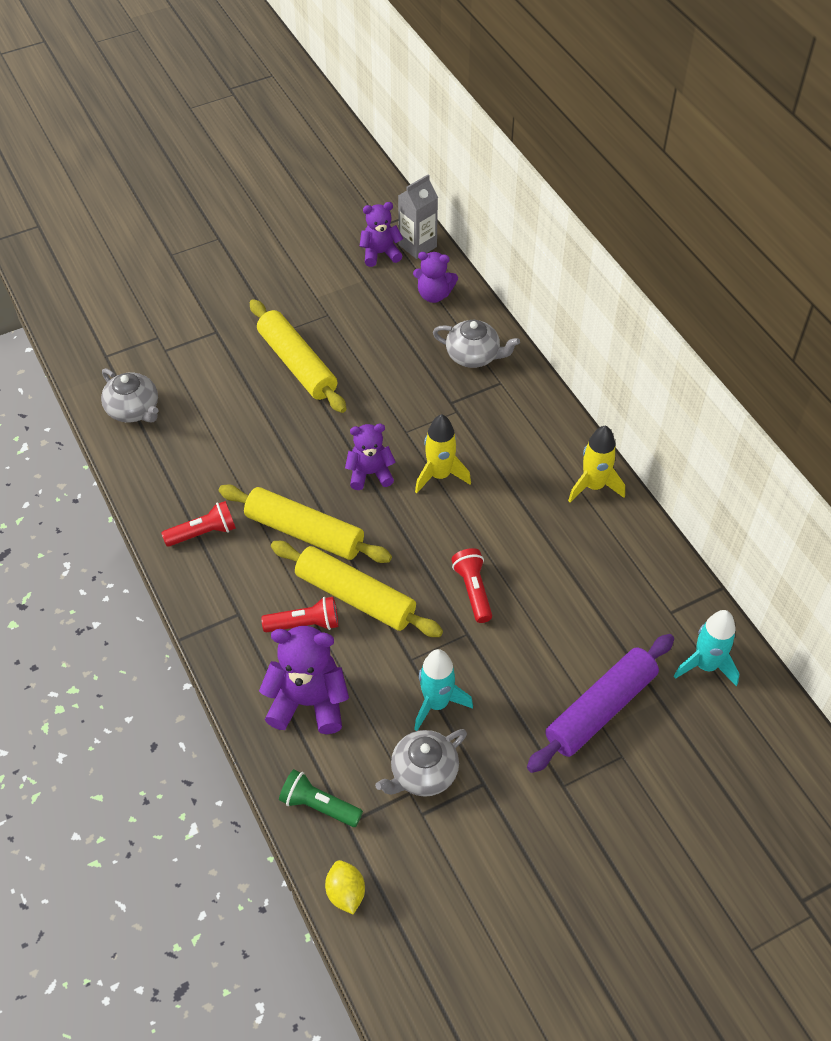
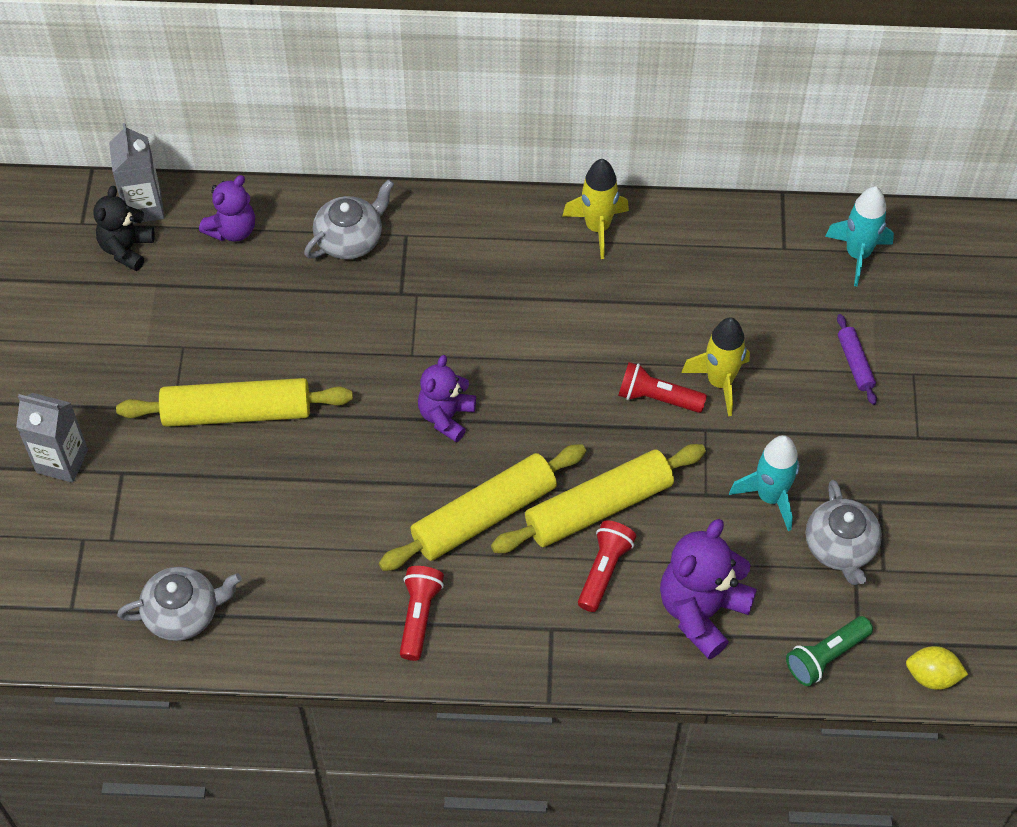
camera: 60 degrees left, 5 degrees up
purple teddy bear [359,202,403,267] -> black teddy bear [93,186,155,271]
yellow rocket [415,414,471,493] -> yellow rocket moved to [681,317,750,416]
purple rolling pin [527,634,674,773] -> purple rolling pin [837,314,877,405], size x0.47
none -> grey carton [16,393,88,483]

